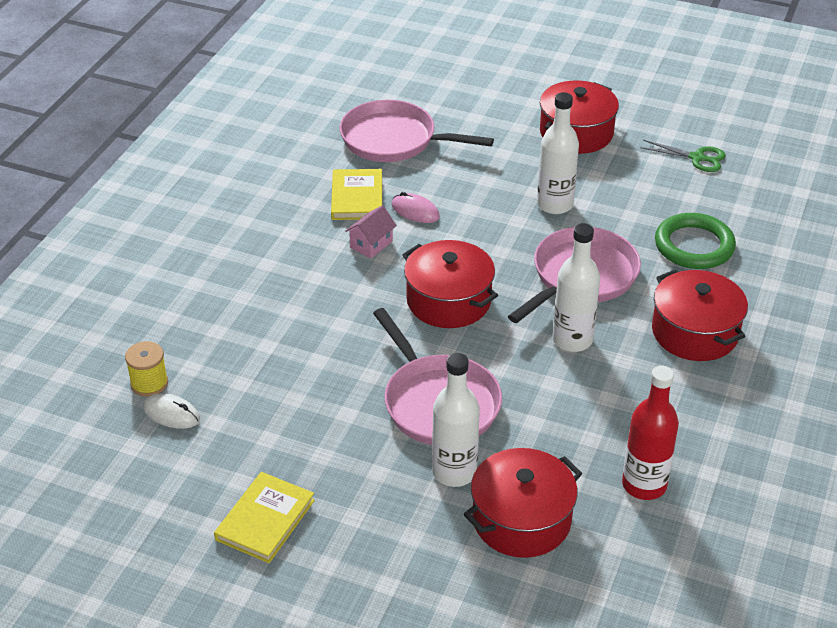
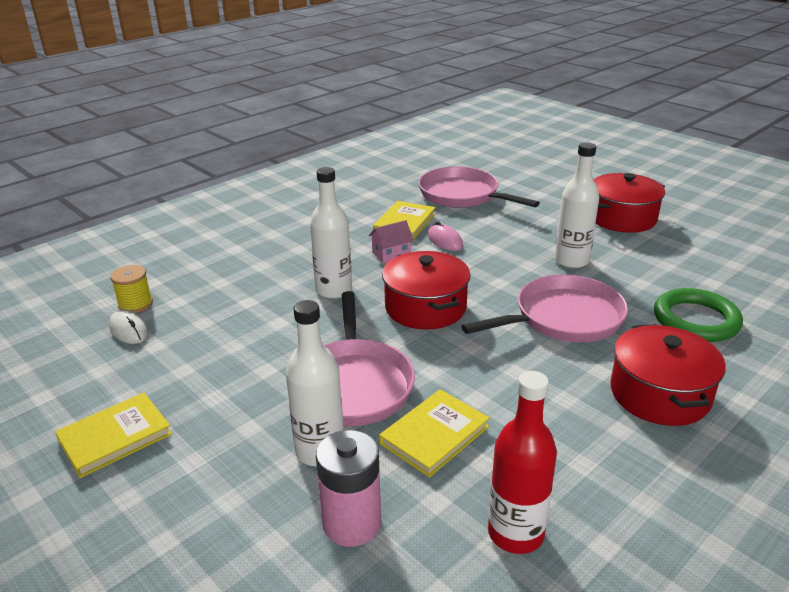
camera: 25 degrees right, 10 degrees down
red pot [464,448,582,558] -> pink battery [316,430,381,547]
white bottle [552,223,600,352] -> white bottle moved to [310,167,352,299]
green scissors [640,140,726,172] -> none
none -> yellow book [379,389,490,477]

